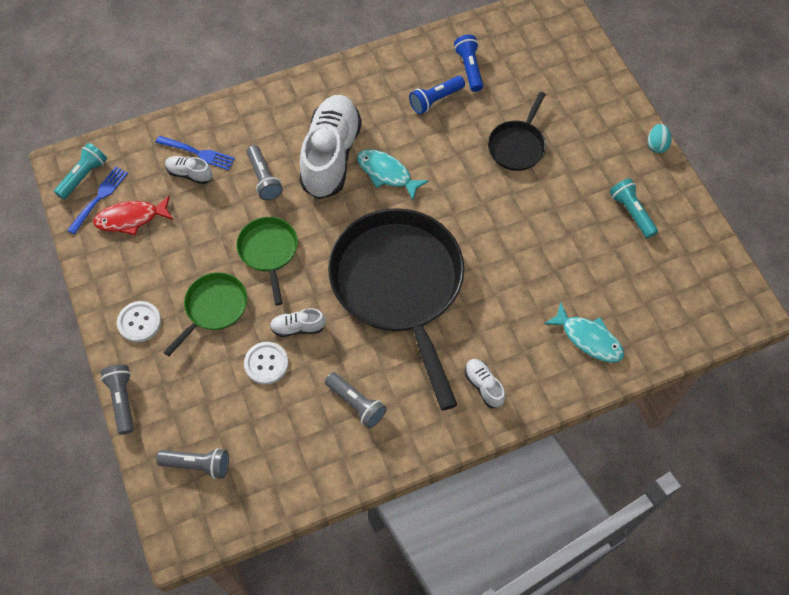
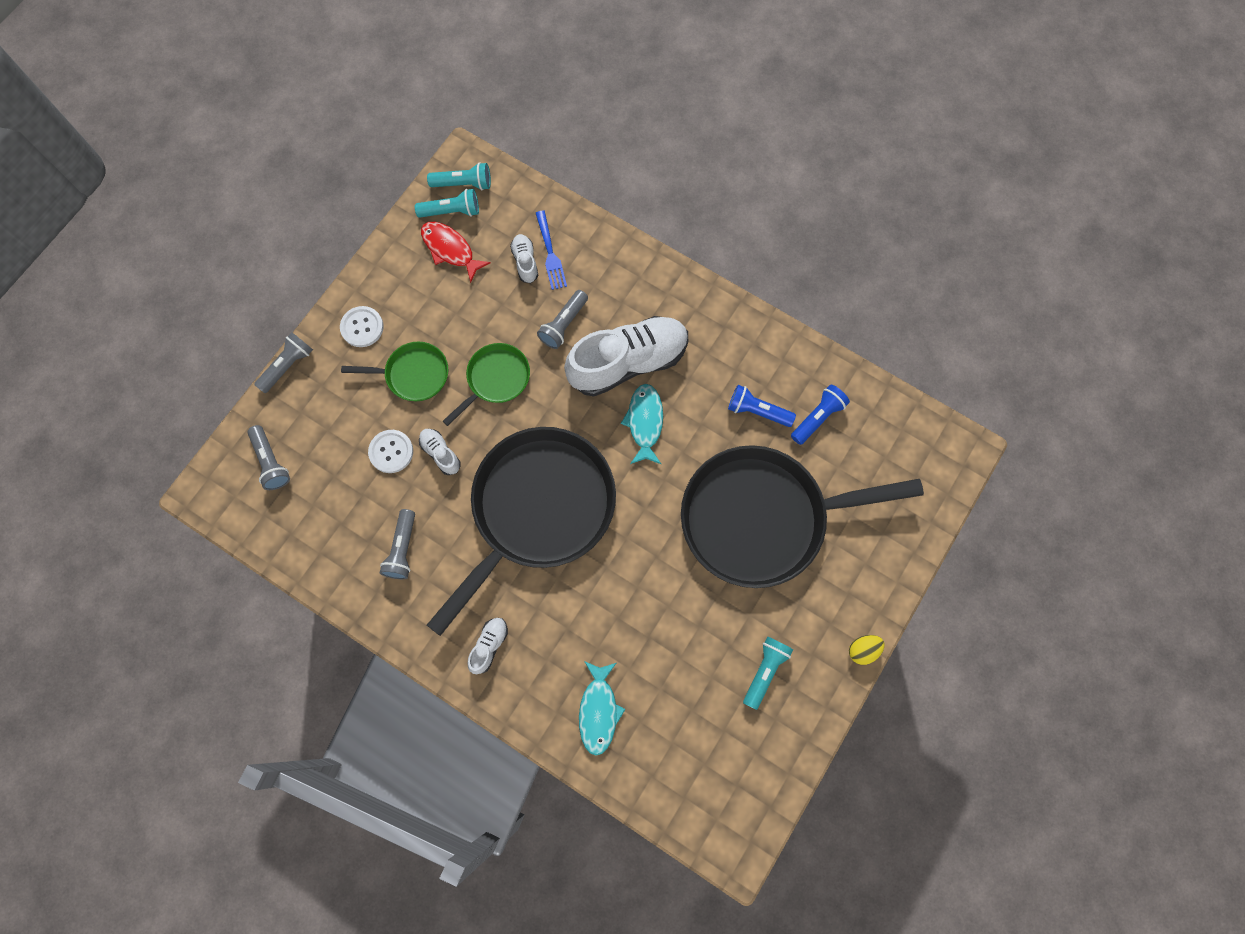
camera: 55 degrees right, 10 degrees up
blue fork [67,167,128,234] -> turquoise flashlight [415,189,479,218]
black pan [488,92,546,171] -> black pan [681,445,924,588], size x2.17
turquoise egg [648,124,672,153] -> yellow egg [849,635,884,665]

